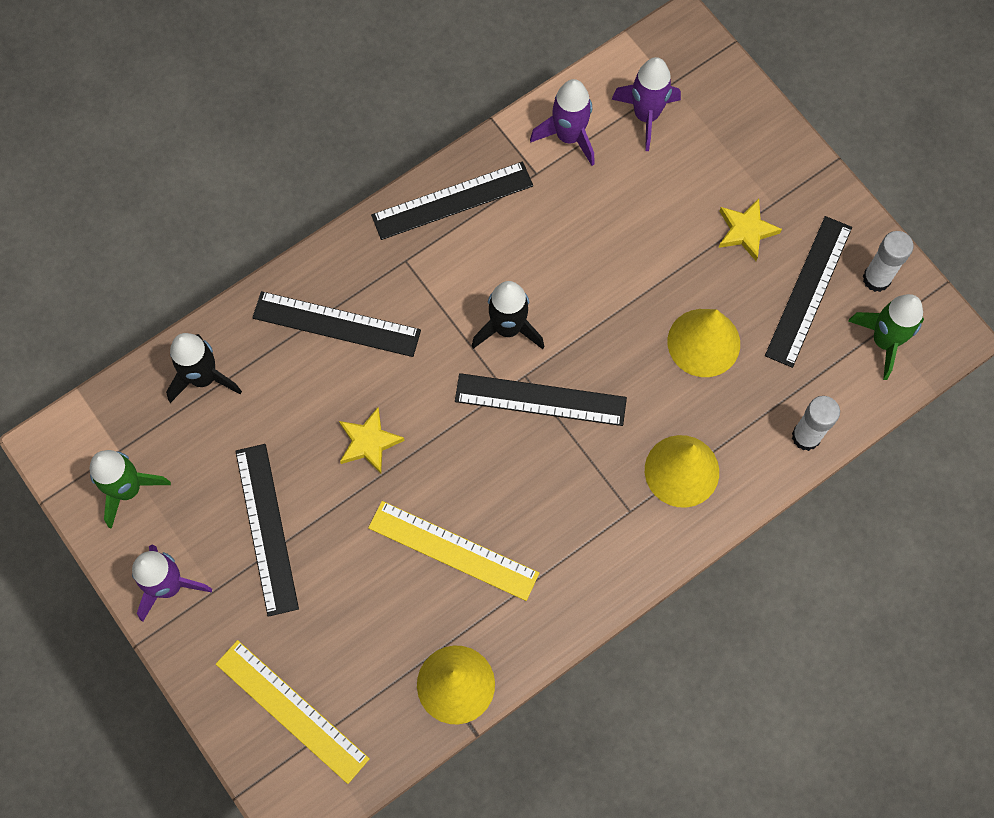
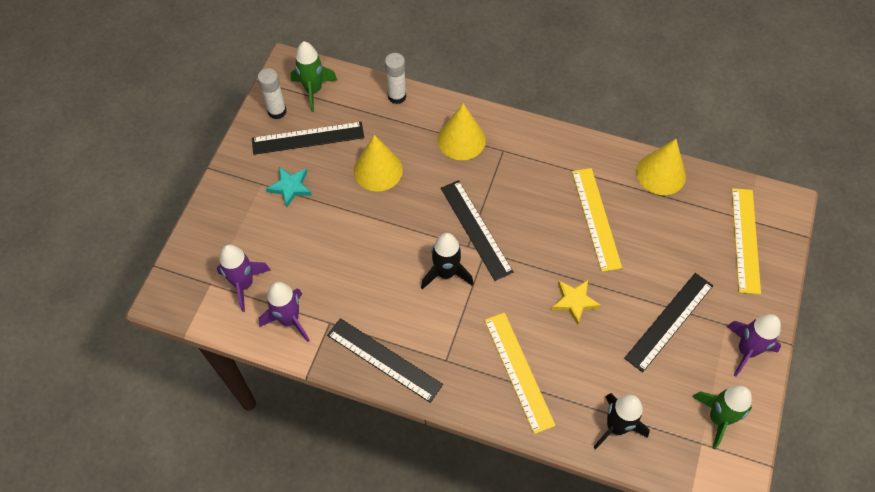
camera: 125 degrees left, 10 degrees down
black ruler [252,291,421,357] -> yellow ruler [484,313,556,434]
yellow star [718,199,782,261] -> turquoise star [266,167,312,207]

